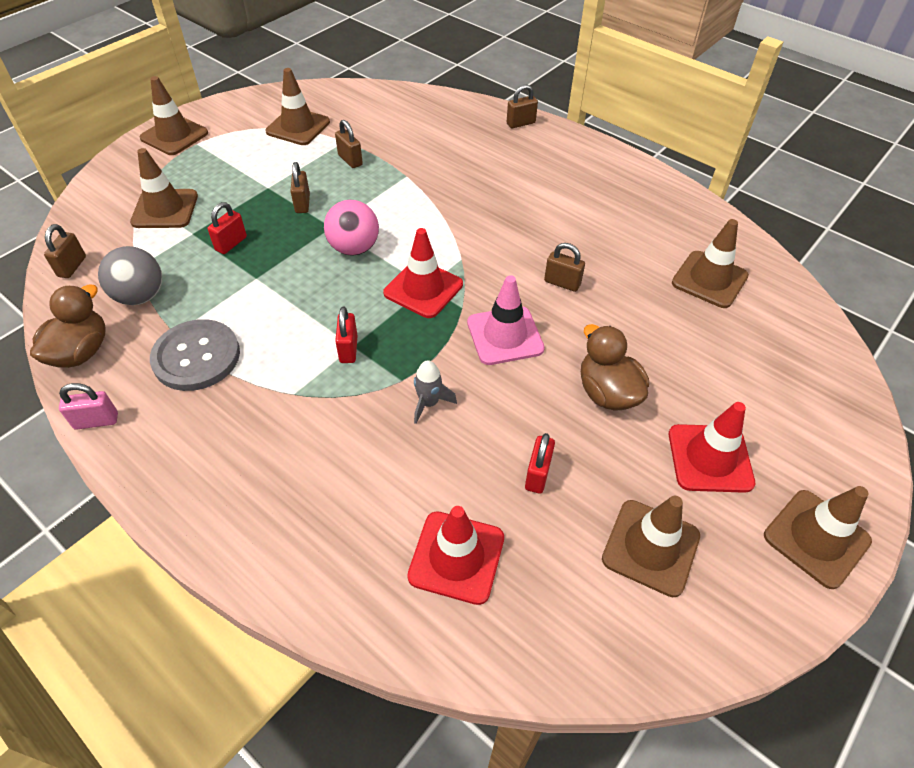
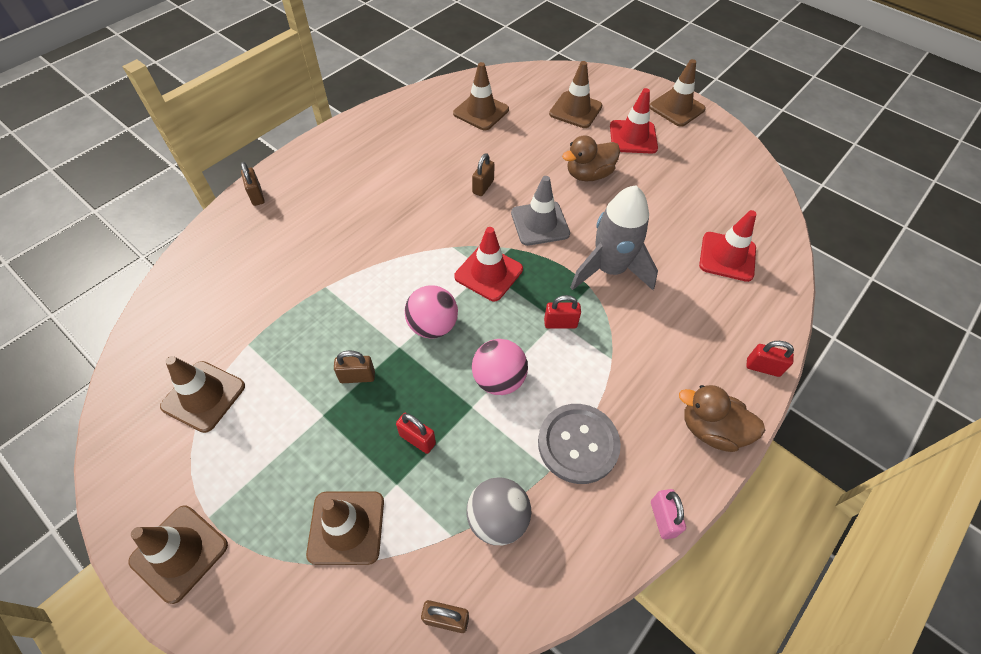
camera: 90 degrees left, 5 degrees up
brown duck [30,285,106,368] -> brown duck moved to [679,385,765,452]
brown padlock [335,120,363,168] -> none
grey rocket [414,360,457,424] -> grey rocket [570,185,658,290], size x2.25
pink traffic cone [467,275,545,365] -> grey traffic cone [511,176,570,246]
red padlock [525,433,555,494] -> red padlock moved to [746,341,794,377]
brown traffic cone [602,496,700,597] -> brown traffic cone moved to [549,61,602,128]
none -> pink ball [472,339,528,395]

